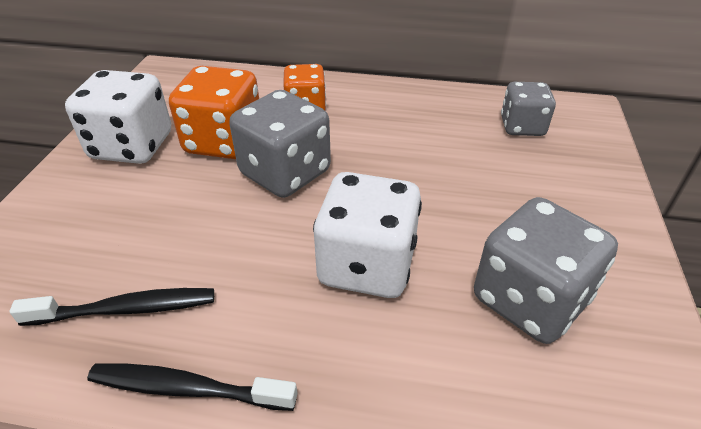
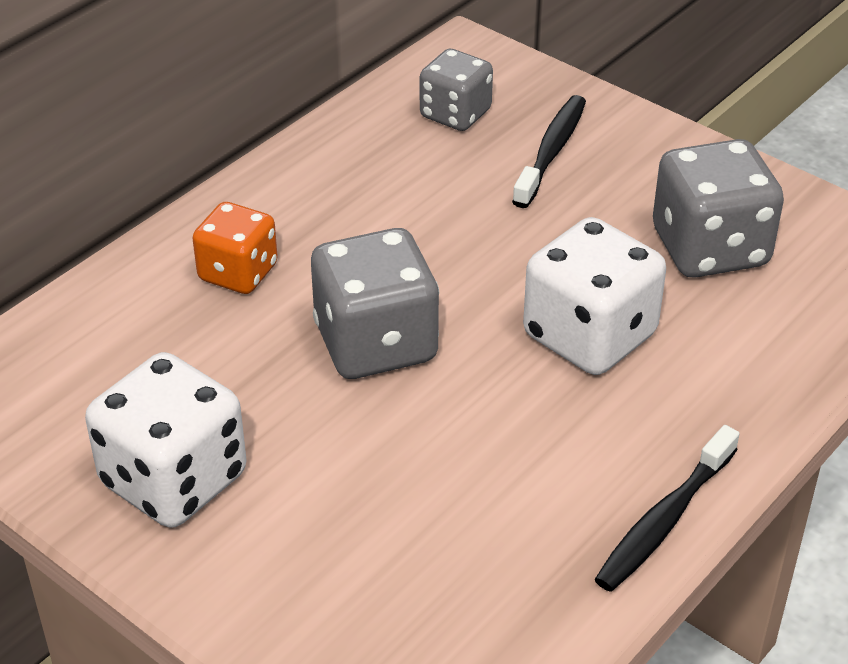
camera: 60 degrees left, 0 degrees up
black toothbrush [10,288,214,326] -> black toothbrush moved to [512,95,586,208]
orange dice [169,66,259,159] -> none

